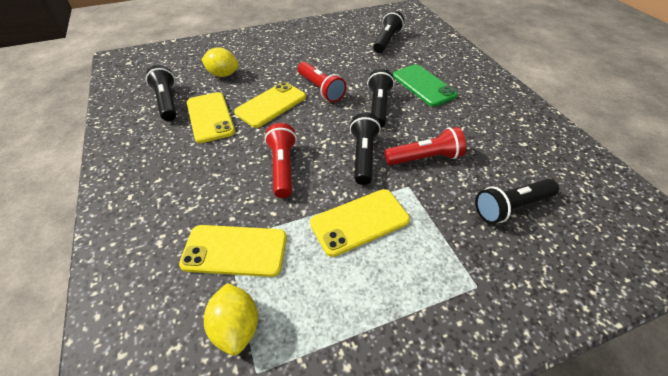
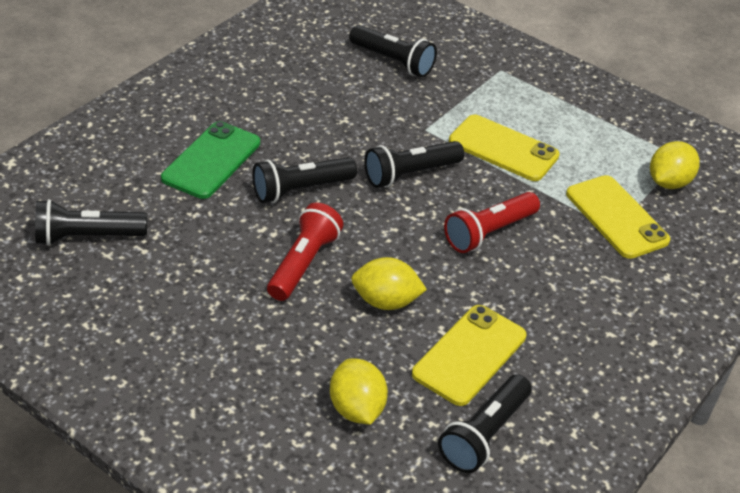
camera: 125 degrees left, 5 degrees down
yellow phone [234,82,306,128] -> yellow lemon [351,257,427,310]
red flashlight [384,127,466,165] -> none

